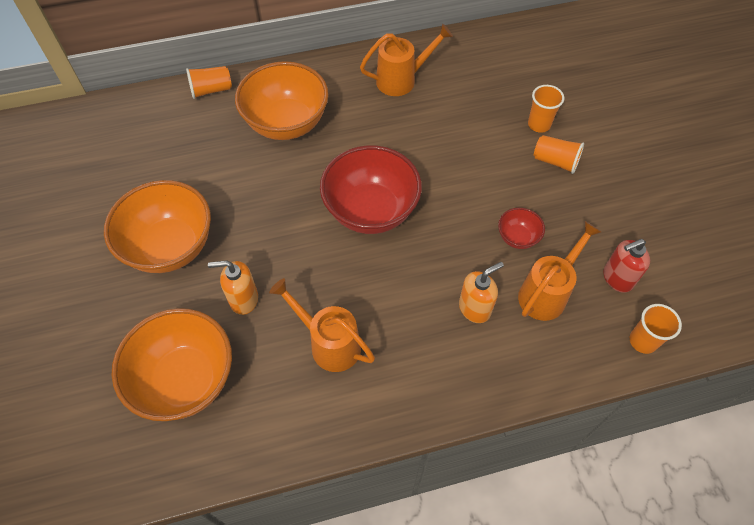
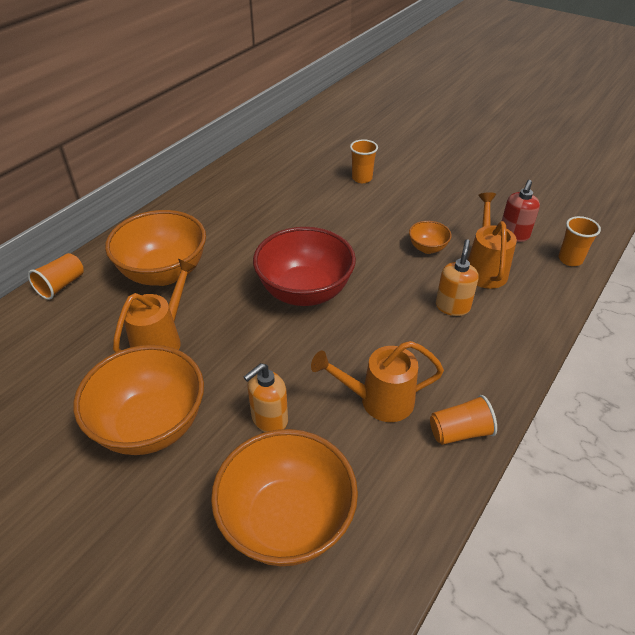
camera: 40 degrees left, 15 degrees down
orange watering can [360,24,453,96] -> orange watering can moved to [113,259,197,353]
red bowl [498,208,545,249] -> orange bowl [409,221,452,254]
orange cup [533,135,584,174] -> orange cup moved to [430,395,497,445]

